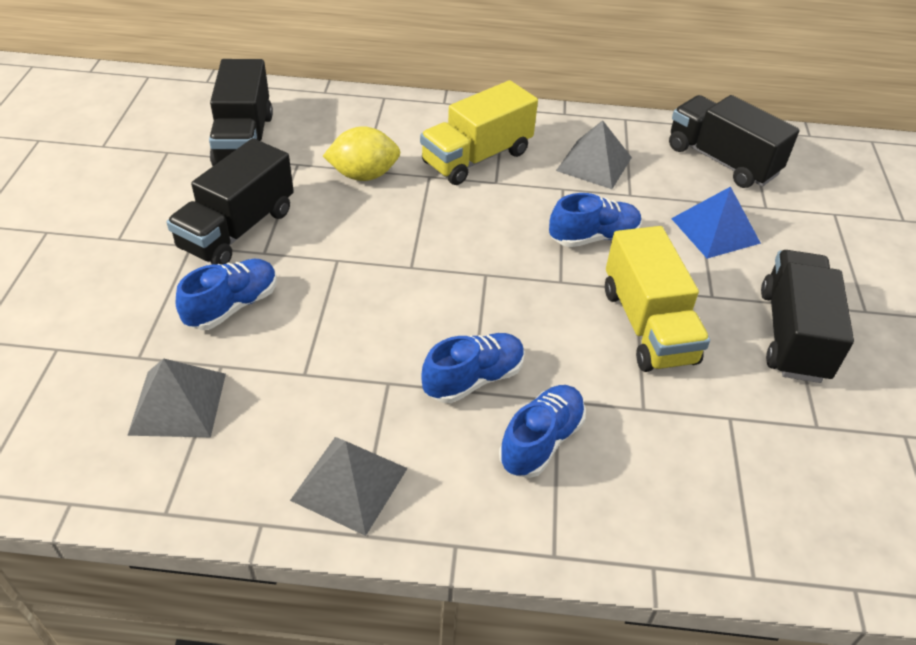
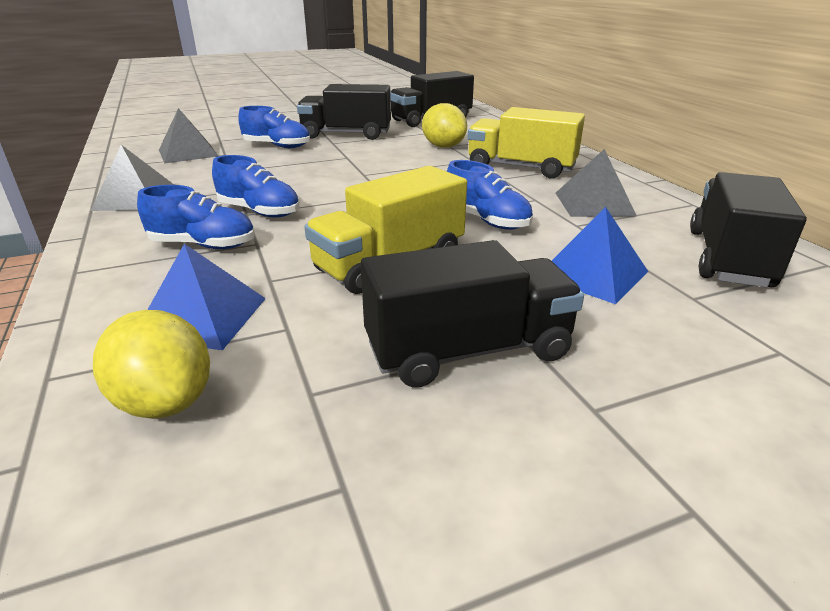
camera: 65 degrees right, 15 degrees down
none -> yellow lemon [93,310,210,419]
none -> blue pyramid [148,244,266,350]

